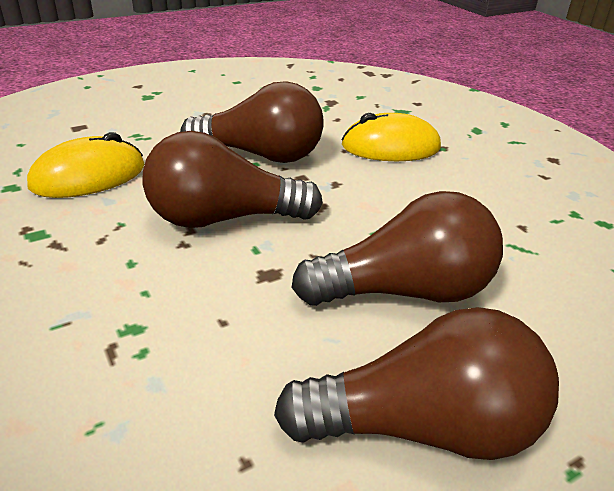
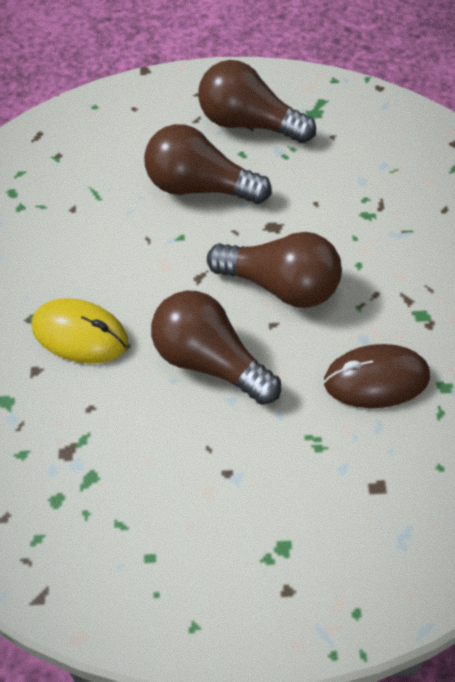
camera: 150 degrees left, 20 degrees up
yellow mouse [27,132,145,198] -> brown mouse [324,344,430,408]

